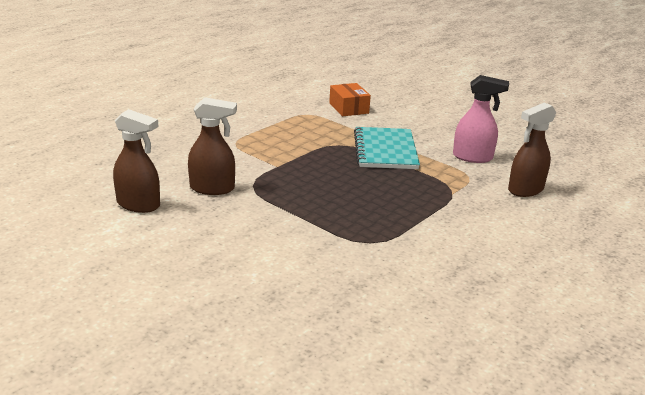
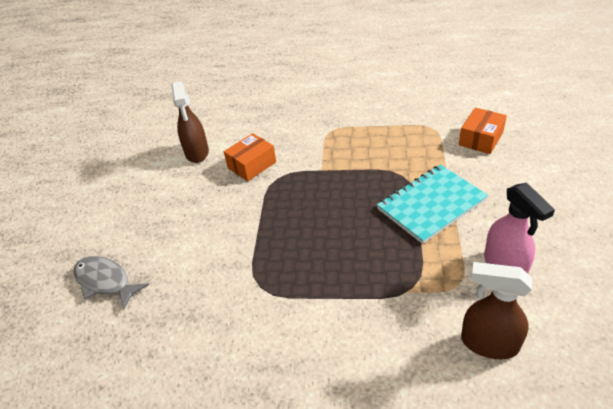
camera: 60 degrees right, 15 degrees up
brown spray bottle [188,97,237,195] -> orange box [224,133,276,181]
none -> grey fish [73,256,149,310]

